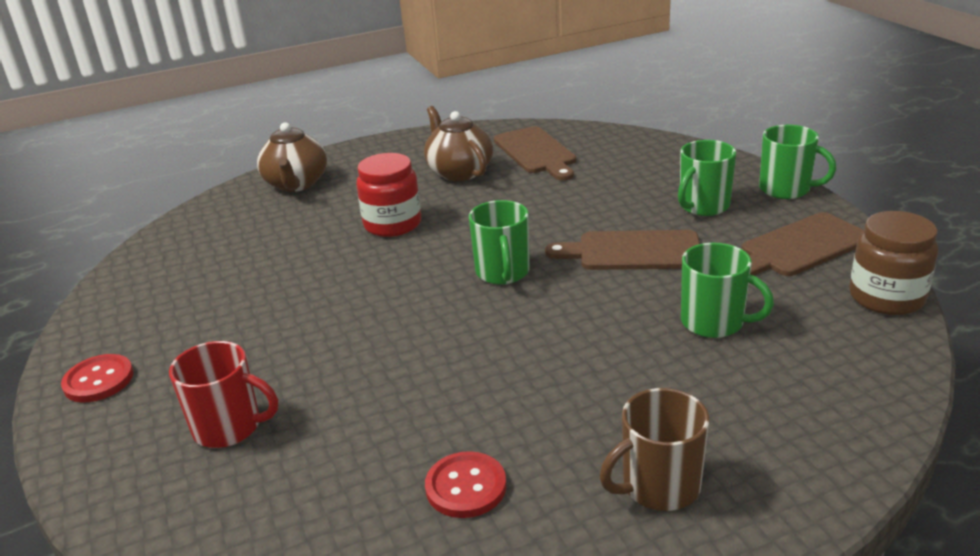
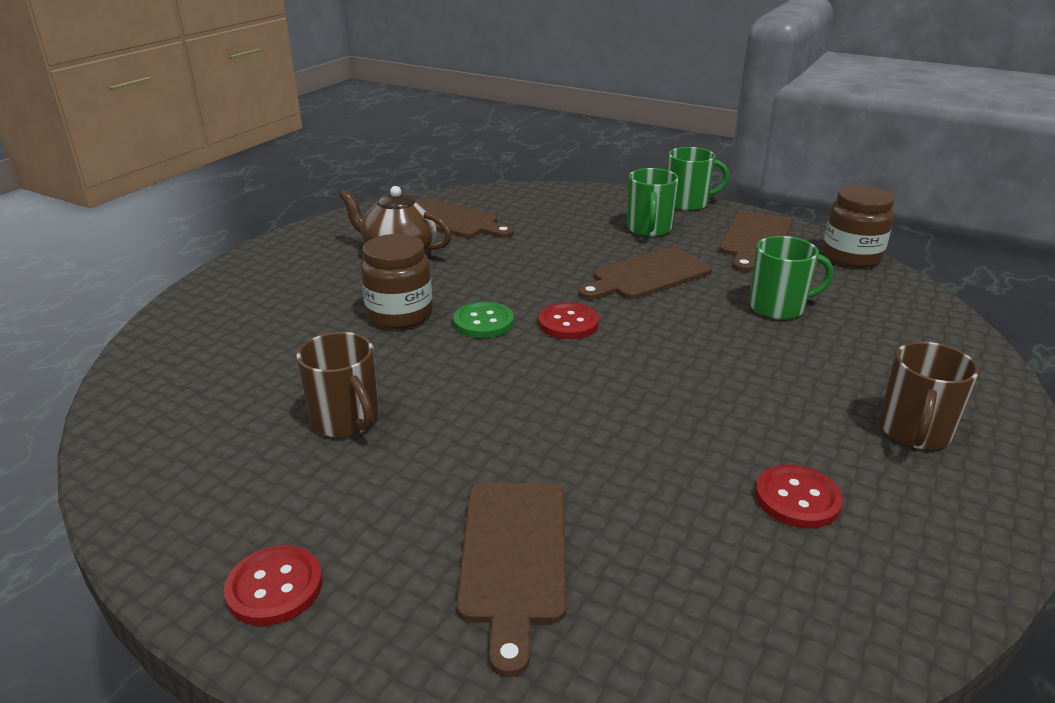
camera: 40 degrees left, 0 degrees up
red mug [169,341,278,448] -> brown cutting board [456,482,567,677]
brown teapot [257,122,327,192] -> none
red jar [356,153,421,237] -> brown jar [360,234,433,329]
green mug [469,200,530,285] -> red button [539,302,599,339]
none -> brown mug [296,332,379,438]
none -> green button [453,302,514,338]

